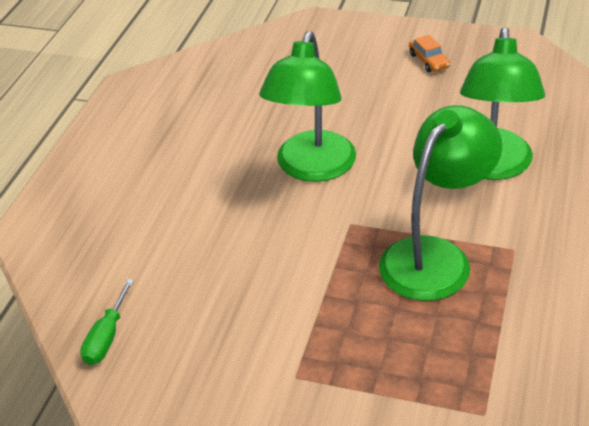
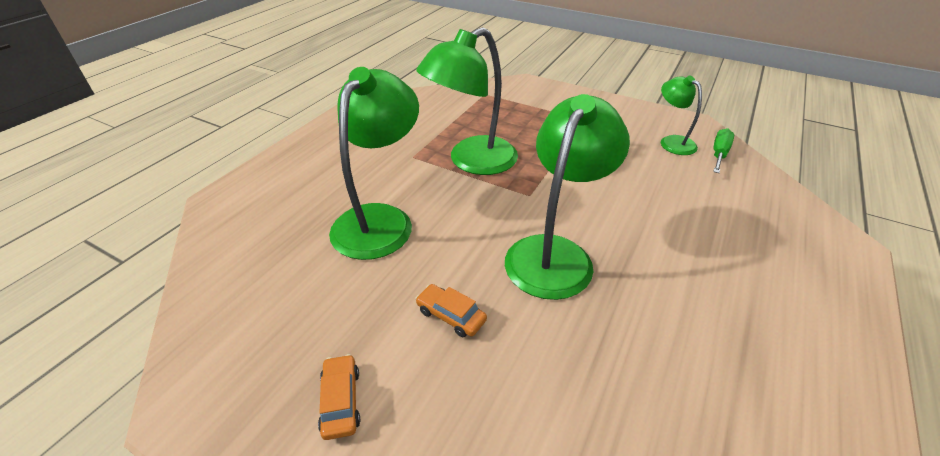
camera: 170 degrees left, 0 degrees up
none -> orange car [416,284,487,337]
none -> green lamp [661,75,702,155]

